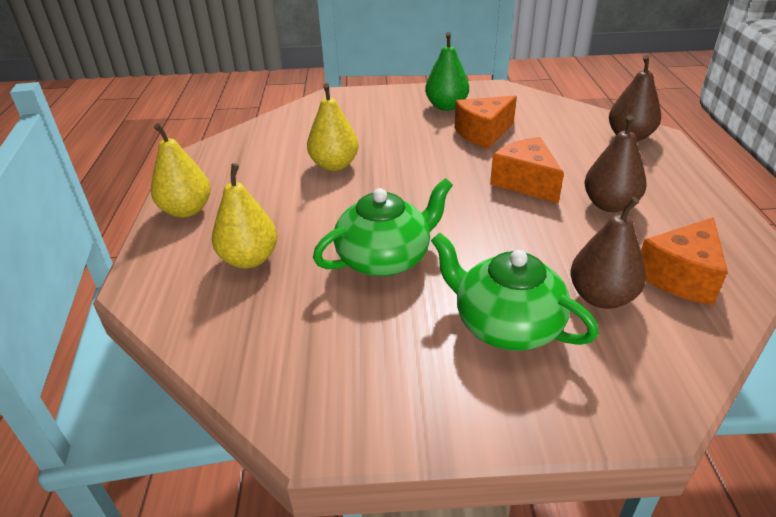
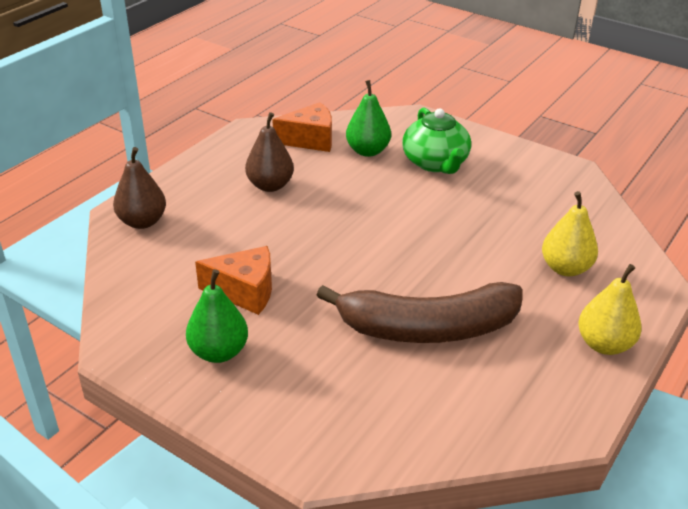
camera: 145 degrees left, 0 degrees up
yellow pear [307,83,359,171] -> brown banana [317,282,523,343]
green teapot [313,178,453,277] -> none
orange cheese [490,137,564,204] -> none
brown pear [570,197,646,309] -> green pear [346,80,391,157]

